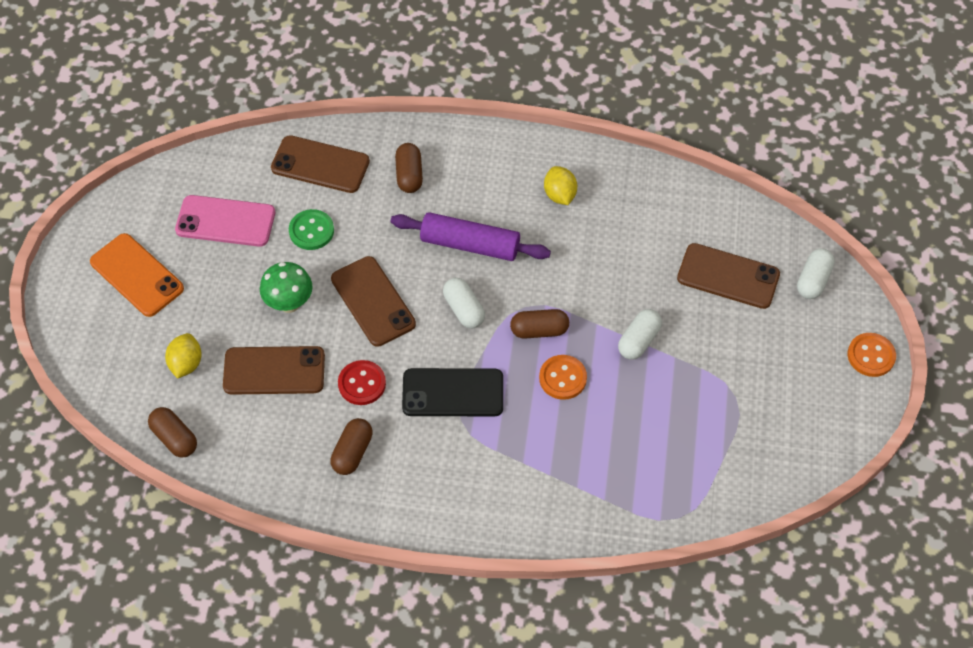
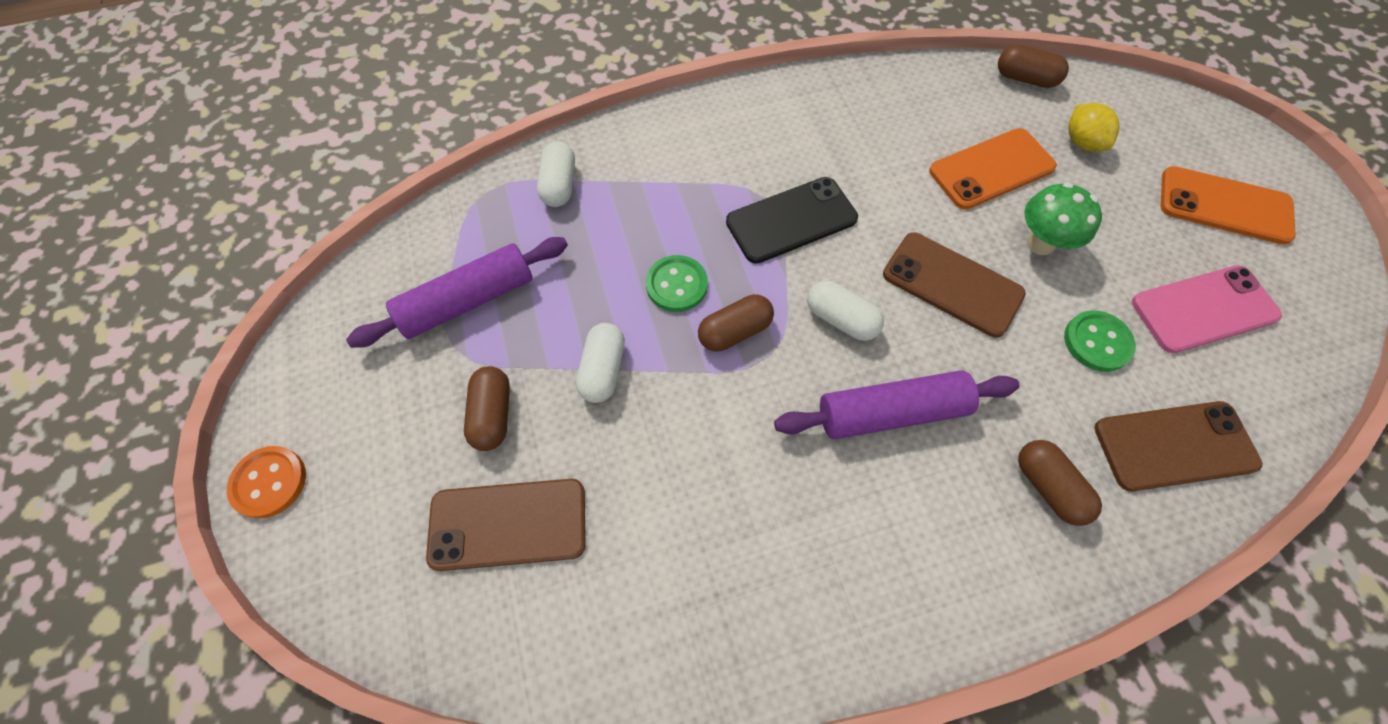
camera: 155 degrees right, 5 degrees up
brown phone [223,346,325,395] -> orange phone [929,128,1057,210]
brown capsule [330,418,373,475] -> brown capsule moved to [464,366,510,451]
red button [338,360,386,405] -> none
orange button [539,355,587,400] -> green button [646,255,708,312]
yellow lemon [544,166,577,205] -> none
white capsule [797,248,835,299] -> white capsule moved to [537,141,575,207]
none -> purple rolling pin [346,237,568,348]

